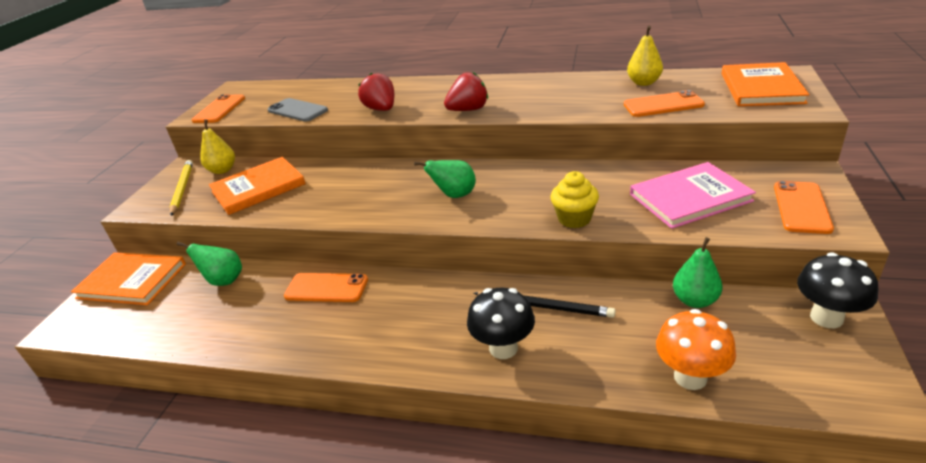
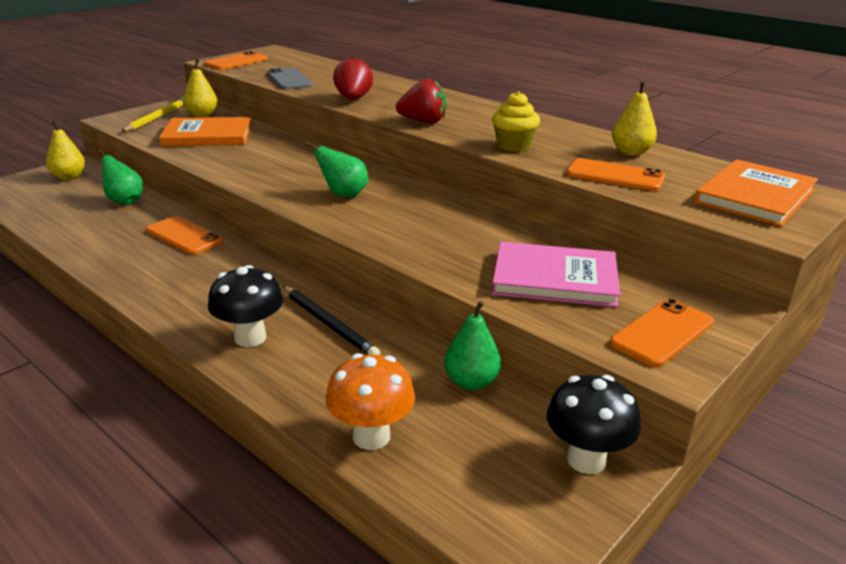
camera: 25 degrees right, 5 degrees down
orange book [71,252,186,305] -> yellow pear [46,120,85,180]
yellow cupcake [550,171,599,228] -> yellow cupcake moved to [492,91,540,152]

